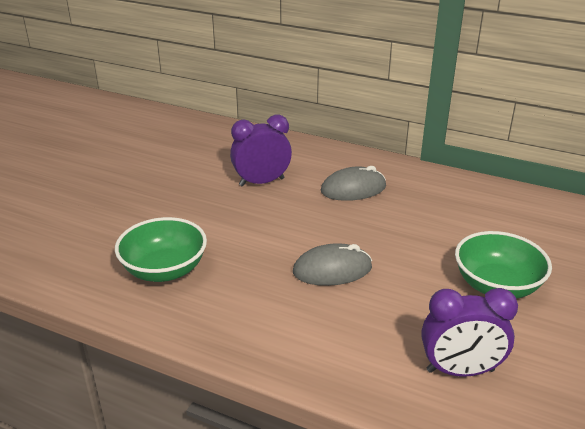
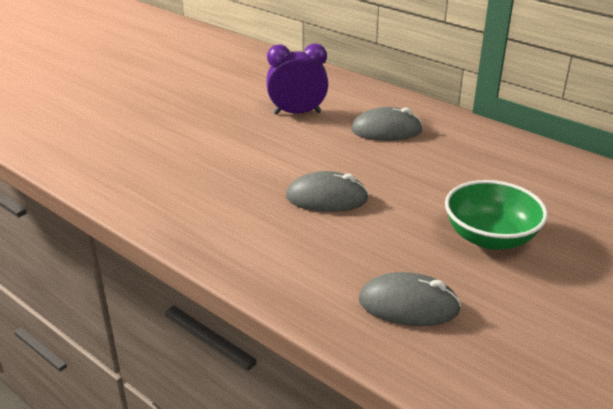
camera: 15 degrees right, 0 degrees up
green bowl [115,217,207,282] -> none
purple clock [421,288,518,377] -> grey mouse [359,272,461,326]

